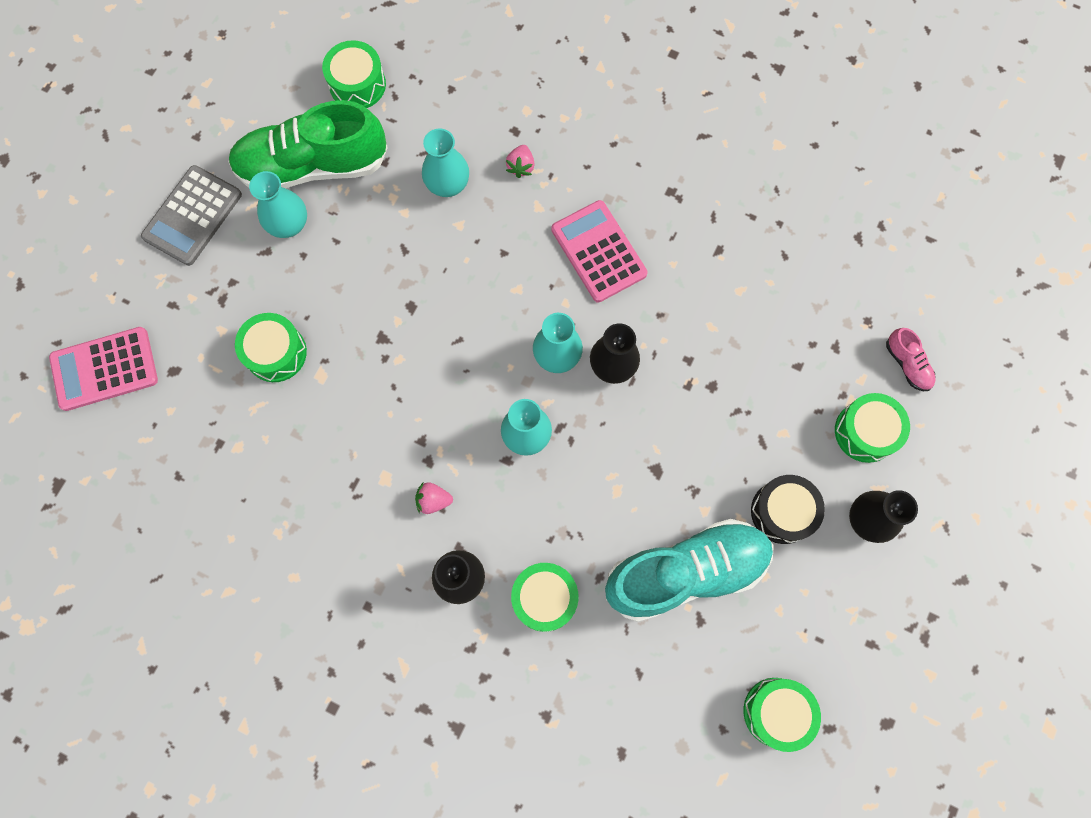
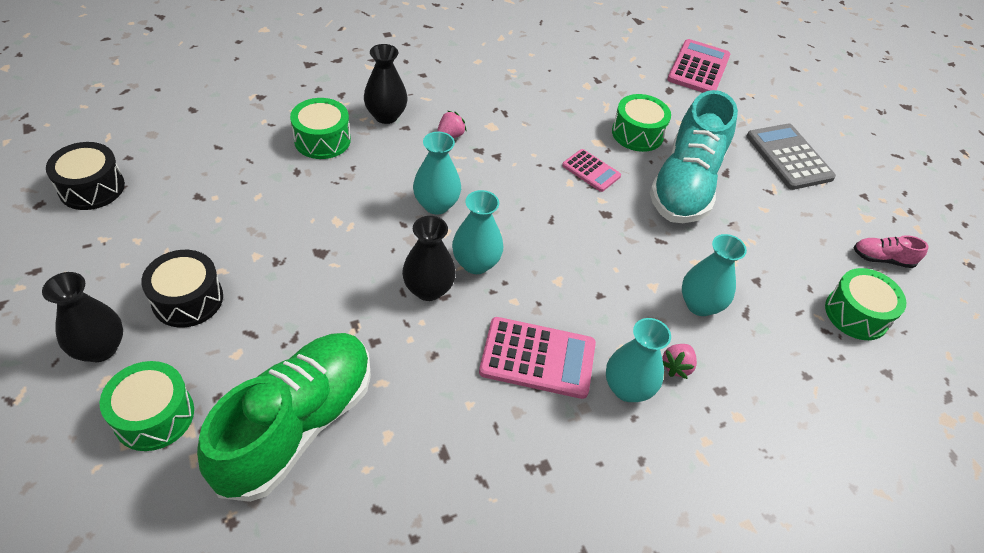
camera: 125 degrees right, 25 degrees down
green shoe [228,100,388,189] -> green shoe moved to [197,333,371,502]
turquoise vase [249,171,307,238] -> turquoise vase moved to [606,318,671,402]
pink strawberry [506,145,535,178] -> pink strawberry turned 105 degrees counterclockwise [663,344,697,379]
turquoise shoe [605,519,774,622] -> turquoise shoe moved to [649,90,738,223]
green drum [744,678,821,752] -> black drum [46,142,125,210]
pink shoe [886,328,936,391] -> pink shoe moved to [854,235,929,268]
none -> pink calculator [562,149,621,192]

